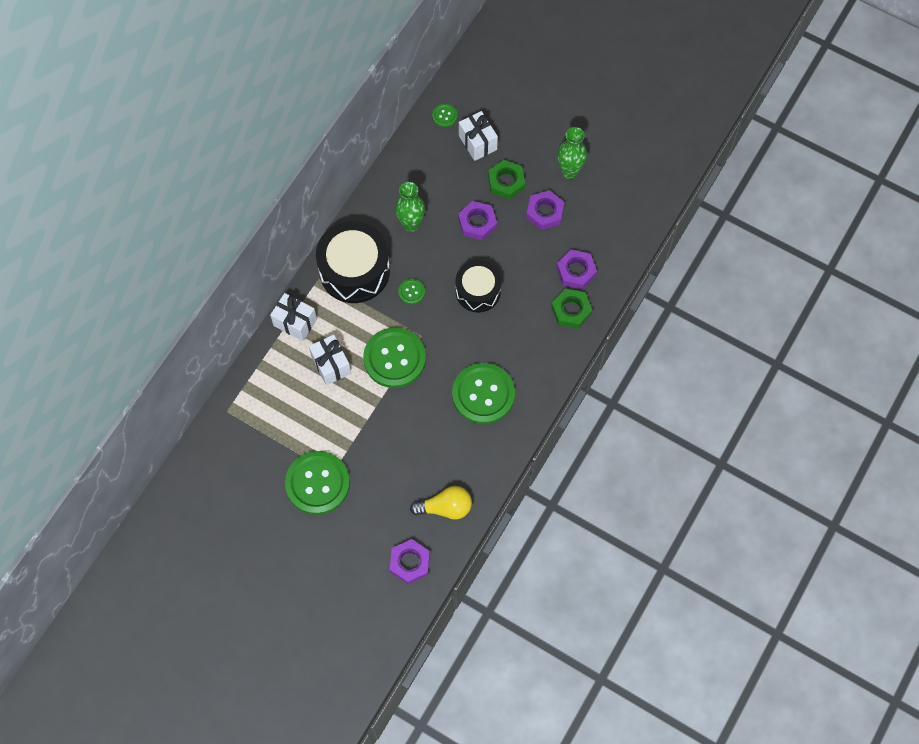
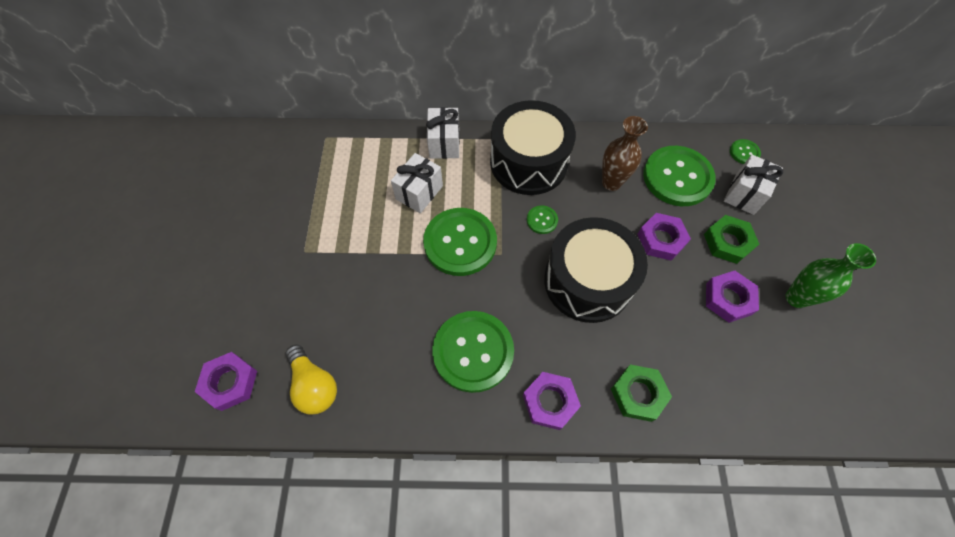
camera: 60 degrees right, 5 degrees down
green button [285,451,350,515] -> green button moved to [643,146,716,206]
green vase [395,182,425,232] -> brown vase [602,116,648,191]
black drum [456,260,502,312] -> black drum [544,217,648,323], size x1.57
purple nut [556,249,597,290] -> purple nut moved to [523,372,581,430]

